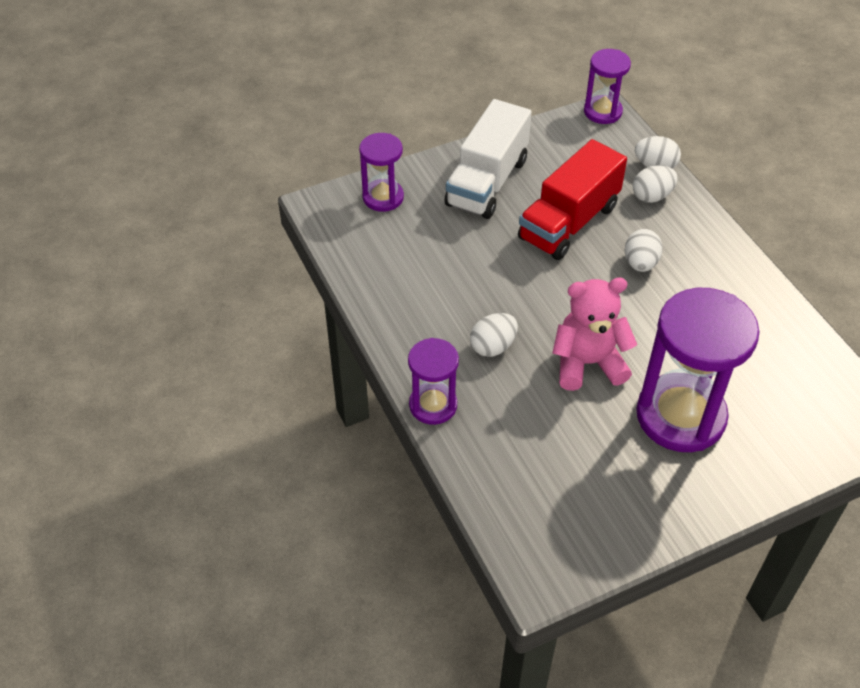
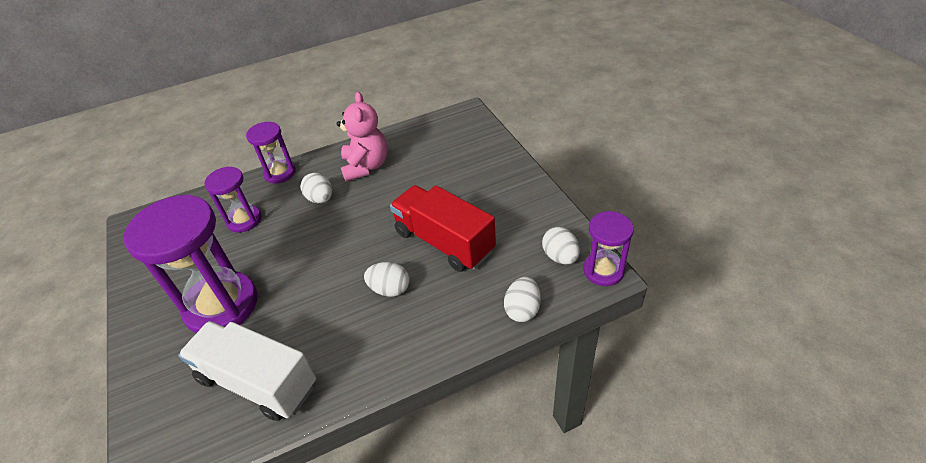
camera: 95 degrees right, 5 degrees down
purple hourglass [359,133,404,212] -> purple hourglass moved to [204,167,261,233]
white truck [445,99,532,219] -> white truck moved to [178,321,316,421]
pink teddy bear [552,278,637,391] -> pink teddy bear moved to [337,92,388,182]
white egg [633,165,678,203] -> white egg moved to [542,227,580,265]

